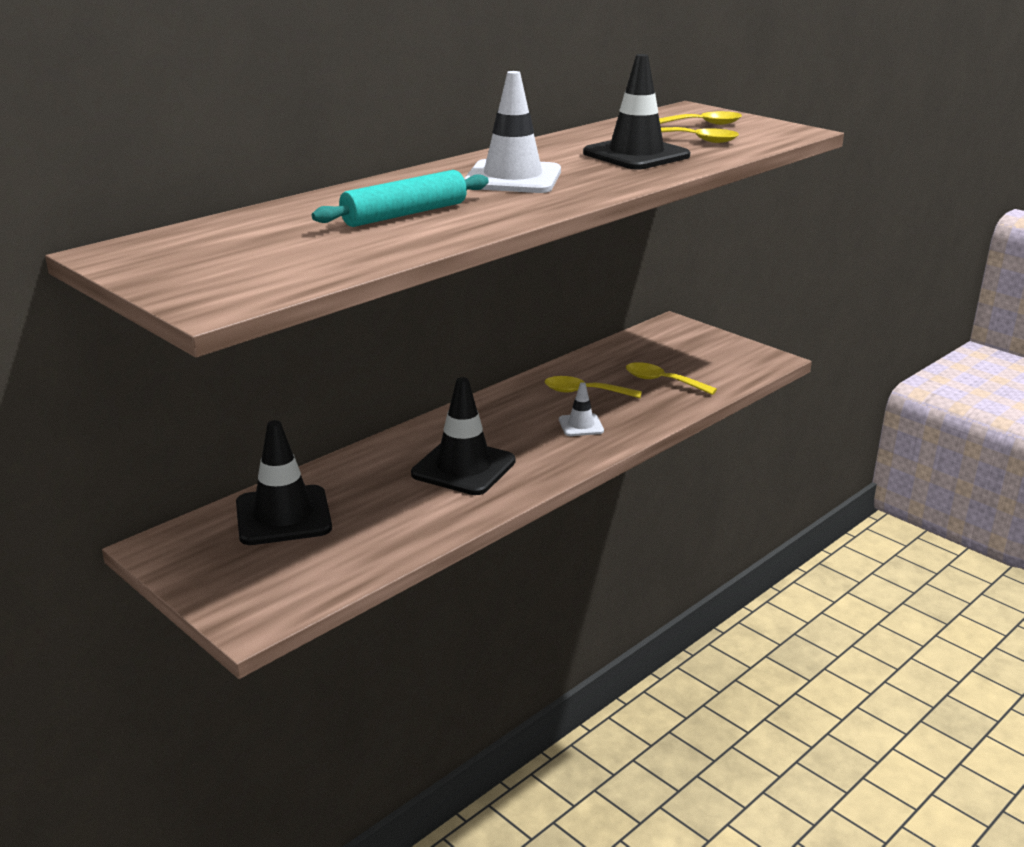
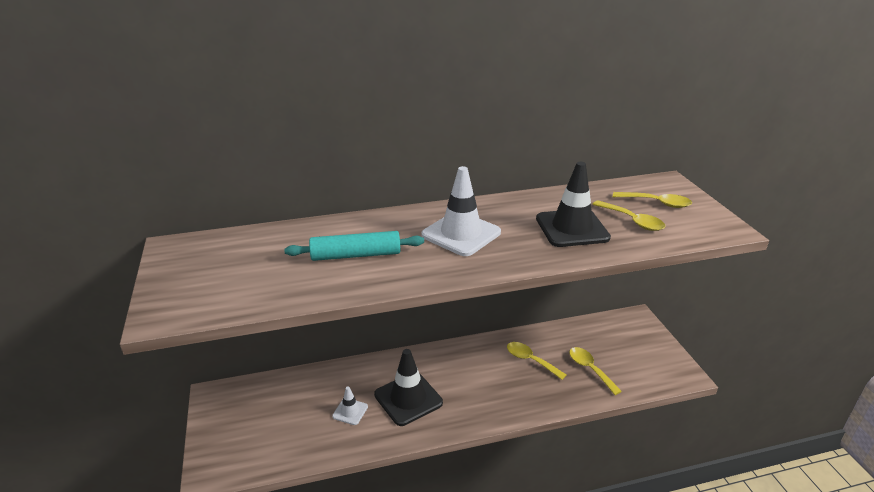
camera: 30 degrees right, 5 degrees up
black traffic cone [236,420,332,545] -> none
white traffic cone [559,382,604,436] -> white traffic cone moved to [332,387,368,425]

